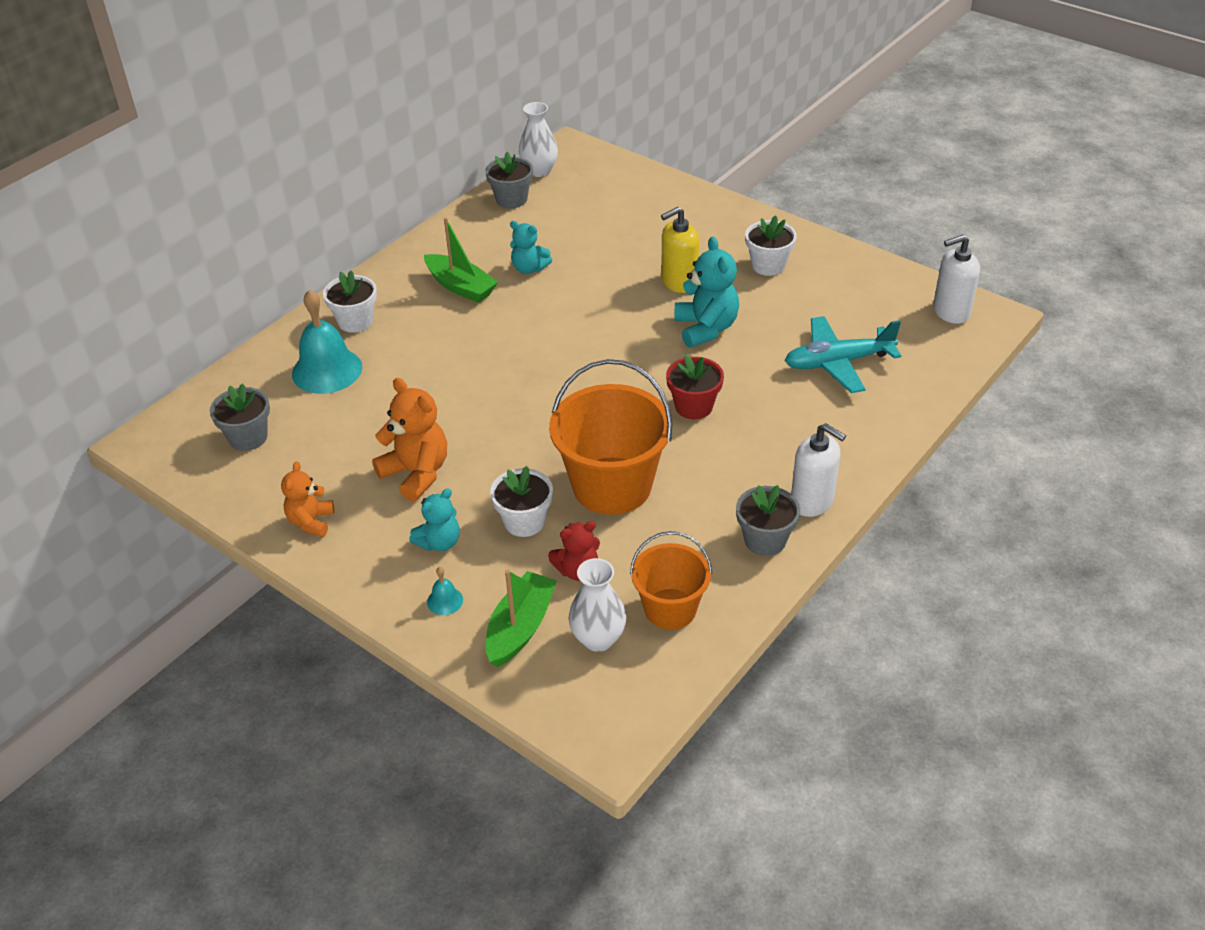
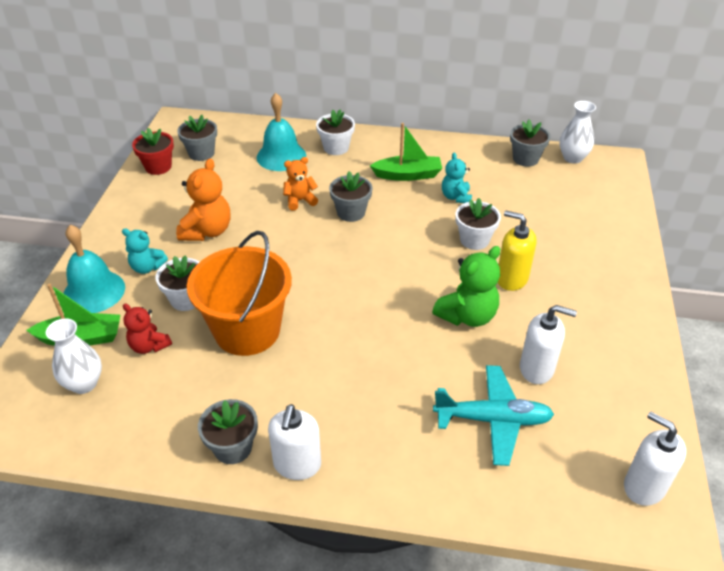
camera: 60 degrees right, 0 degrees up
orange teddy bear [281,461,334,537] -> orange teddy bear moved to [283,157,318,211]
green boat [424,218,498,303] -> green boat turned 105 degrees counterclockwise [370,123,442,181]
turquoise bell [427,567,463,615] -> turquoise bell [63,225,125,313], size x2.31
orange bucket [630,531,712,630] -> none
red flower pot [666,354,724,419] -> red flower pot moved to [132,128,174,175]
turquoise teddy bear [674,236,739,348] -> green teddy bear [432,246,500,327]
white flower pot [745,215,797,276] -> white flower pot moved to [456,198,501,250]
turquoise plane [785,316,901,393] -> turquoise plane turned 135 degrees clockwise [433,365,554,466]
none -> grey flower pot [329,171,373,222]
none -> white soap dispenser [520,305,577,384]

